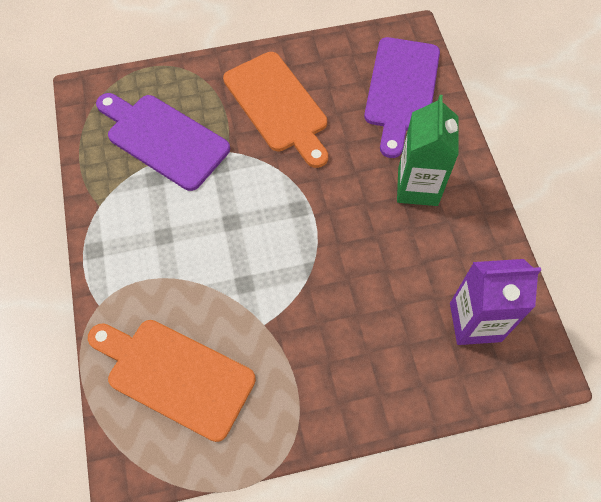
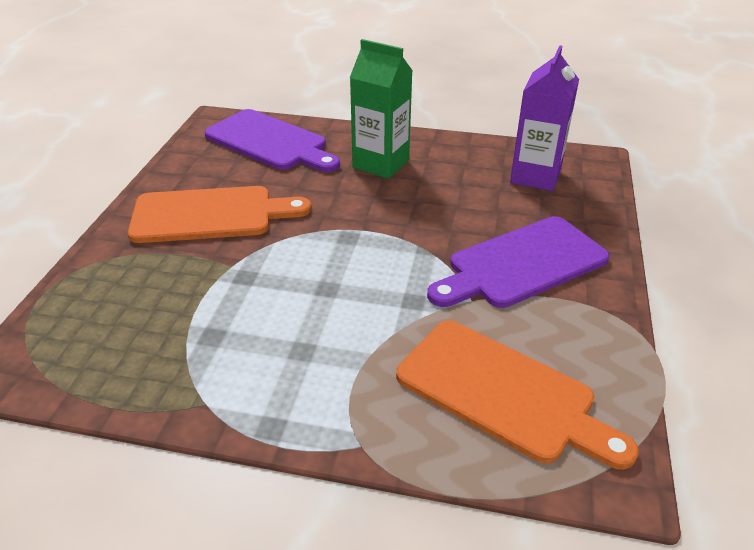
camera: 65 degrees left, 25 degrees down
orange cutting board [88,320,256,442] -> orange cutting board turned 105 degrees counterclockwise [396,320,639,469]
purple cutting board [96,93,230,191] -> purple cutting board moved to [427,216,610,308]

